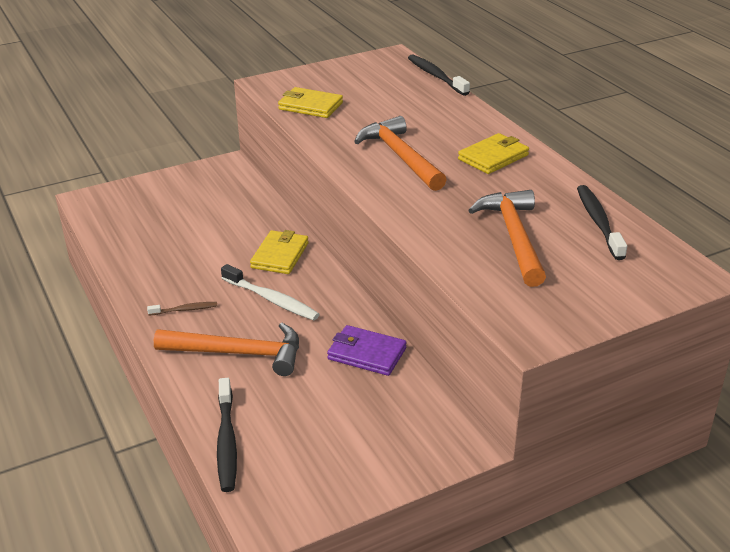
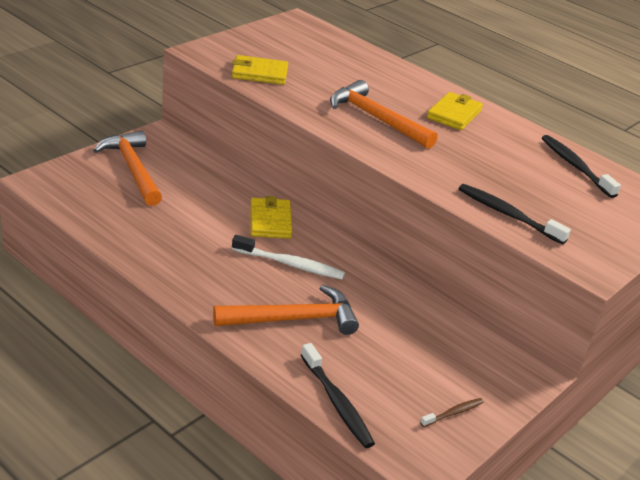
camera: 25 degrees left, 0 degrees up
brown toothbrush [147,302,217,316] -> brown toothbrush moved to [420,398,484,427]
purple wallet [327,325,407,376] -> none
black toothbrush [408,54,470,96] -> black toothbrush moved to [459,184,571,244]
orange hammer [469,190,546,287] -> orange hammer moved to [93,130,162,206]

